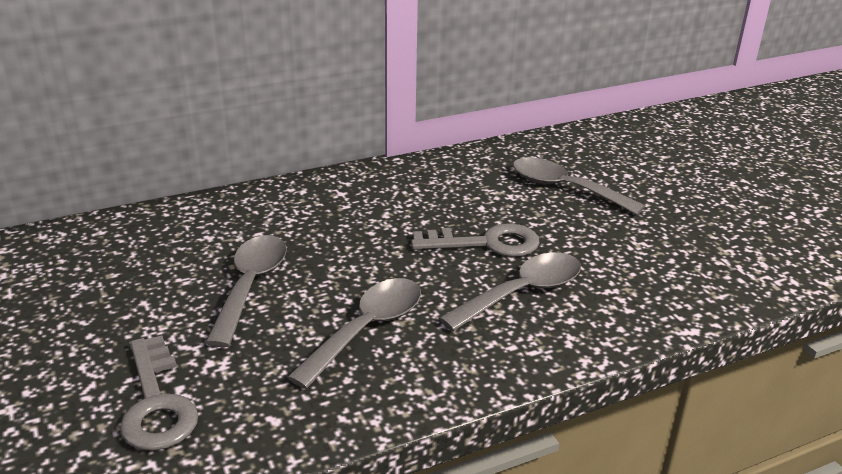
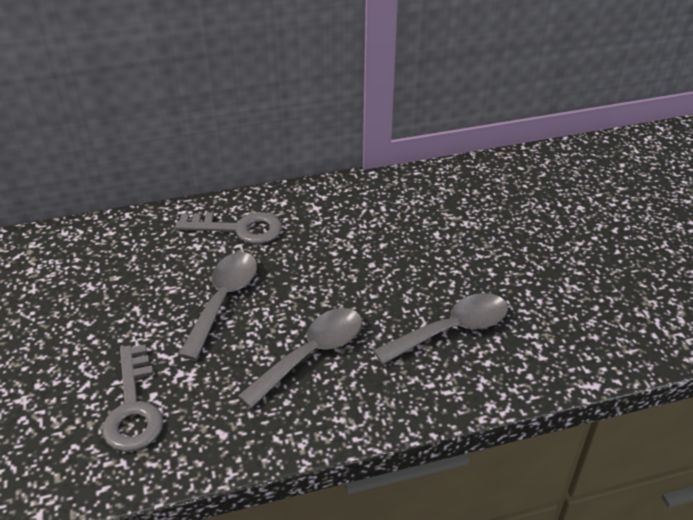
camera: 10 degrees right, 10 degrees up
grey key [411,223,540,257] -> grey key moved to [175,212,282,244]
grey spoon [513,158,645,215] -> none

